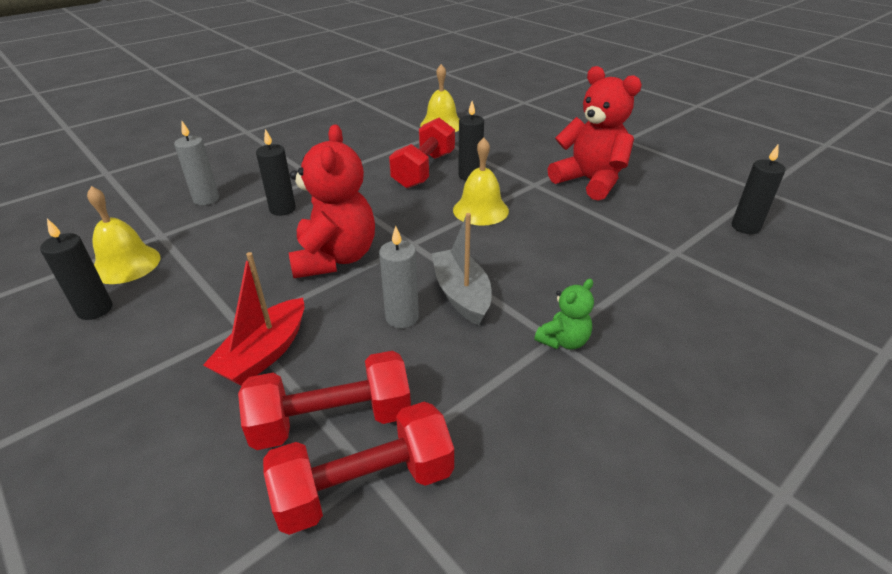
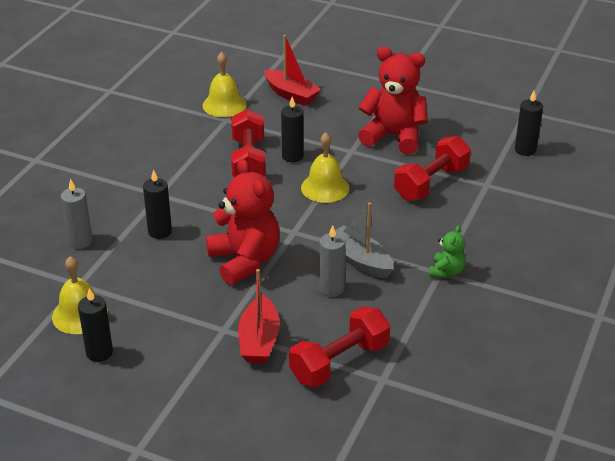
camera: 25 degrees left, 0 degrees up
red dumbbell [263,401,454,535] -> red dumbbell moved to [394,136,471,201]
none -> red boat [264,35,321,106]

